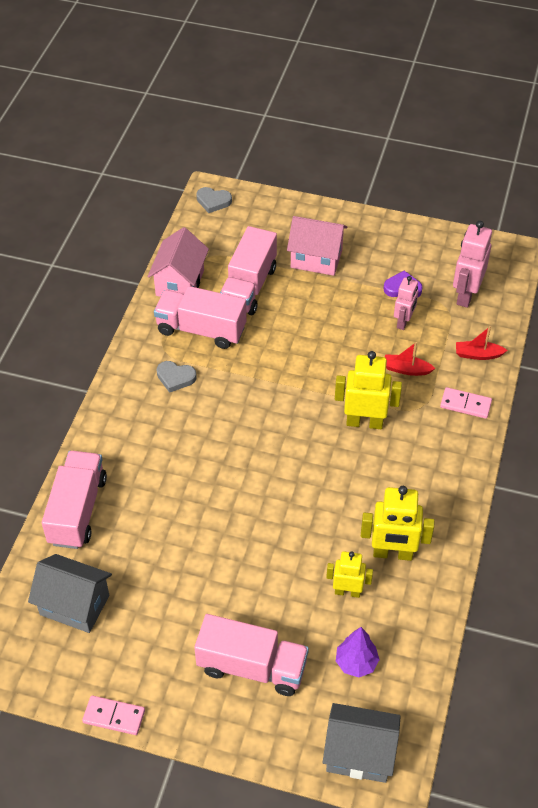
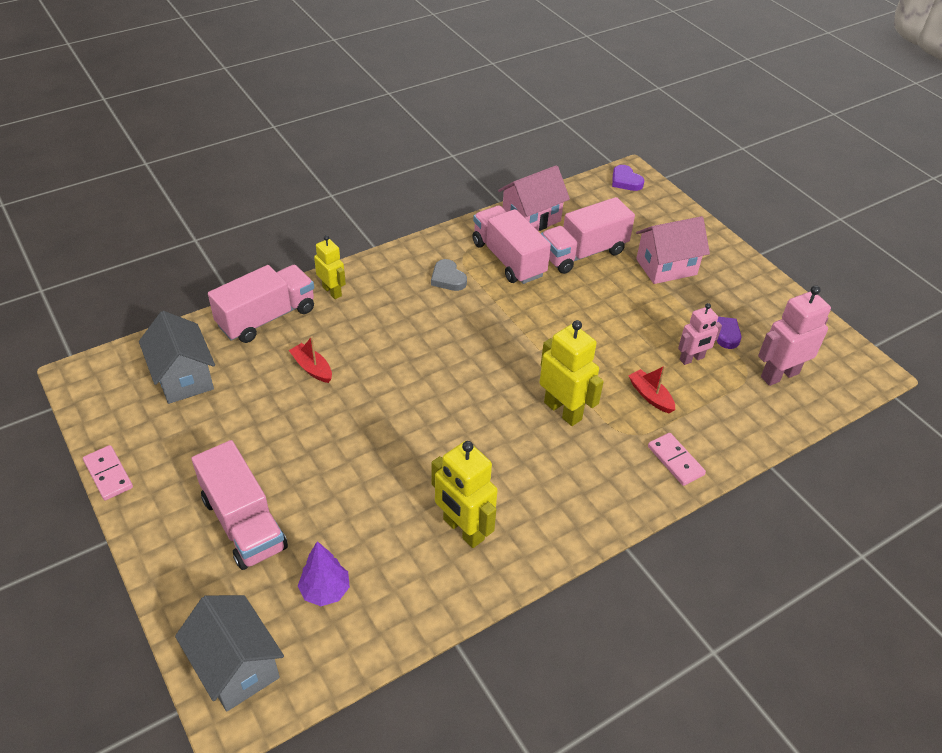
camera: 40 degrees right, 5 degrees down
grey heart [196,187,232,213] -> purple heart [612,165,644,191]
pink house [287,216,347,276] -> pink house turned 75 degrees counterclockwise [636,216,710,284]
yellow robot [326,551,373,598] -> yellow robot moved to [314,235,346,299]
red boat [456,326,508,360] -> red boat moved to [289,336,332,383]

